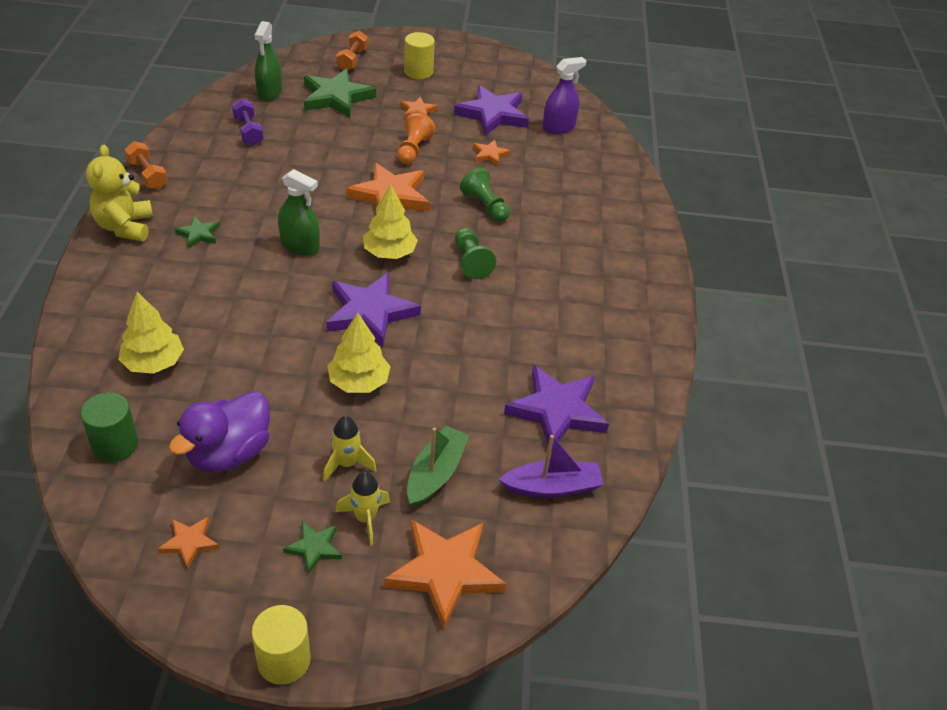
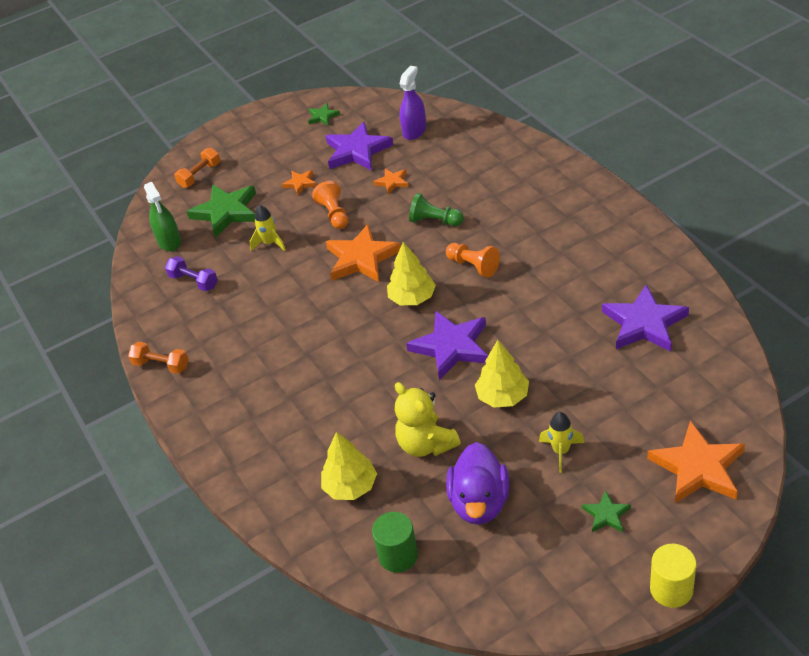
camera: 25 degrees left, 0 degrees up
yellow teddy bear [86,145,153,241] -> yellow teddy bear moved to [395,382,461,457]
orange star [158,516,219,569] -> none
green star [175,216,220,248] -> green star moved to [308,103,340,126]
green spray bottle [278,169,320,256] -> none
yellow rocket [335,471,390,546] -> yellow rocket moved to [250,205,286,251]
orange dumbbell [336,31,368,70] -> orange dumbbell turned 60 degrees clockwise [174,147,220,188]
yellow cylinder [404,32,435,79] -> none
green boat [407,426,470,507] -> none
green pawn [455,228,496,279] -> orange pawn [446,243,500,278]
purple boat [498,435,604,498] -> none

